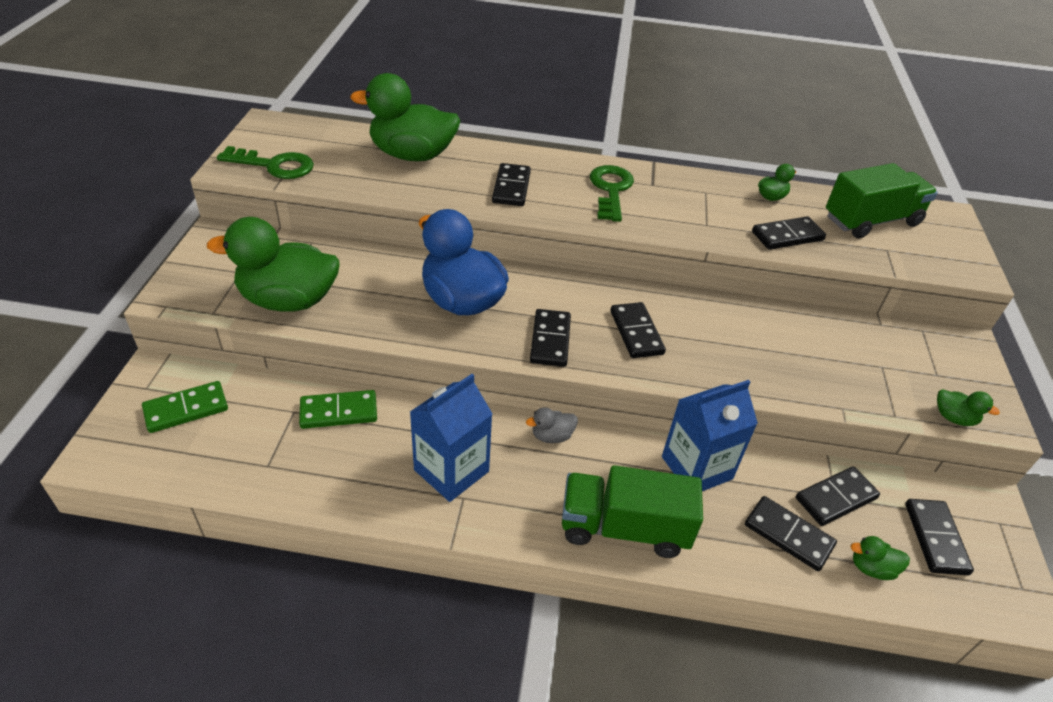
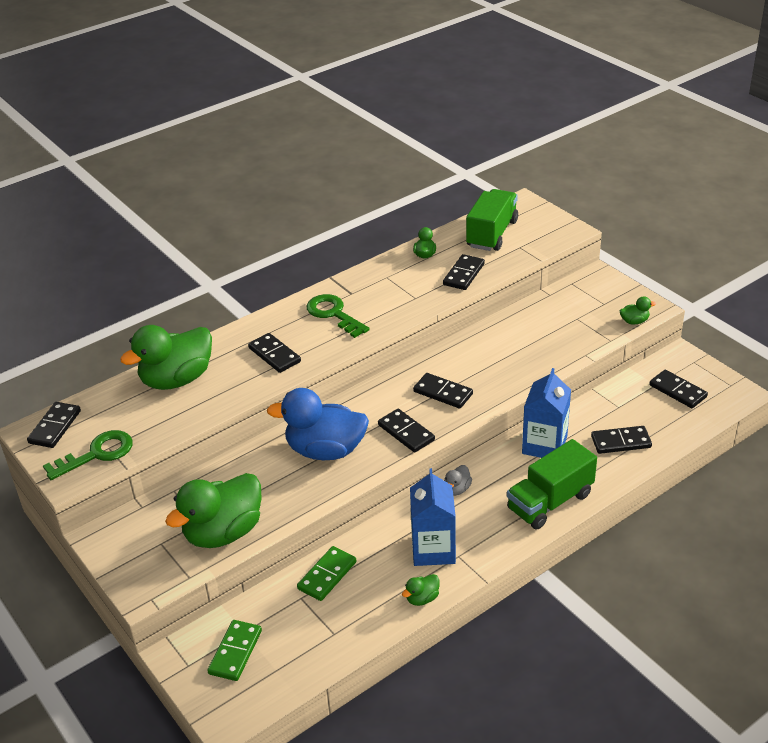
camera: 40 degrees left, 5 degrees down
black domino [796,467,880,526] -> black domino moved to [27,402,81,448]
green duck [851,536,910,580] -> green duck moved to [402,574,440,606]

